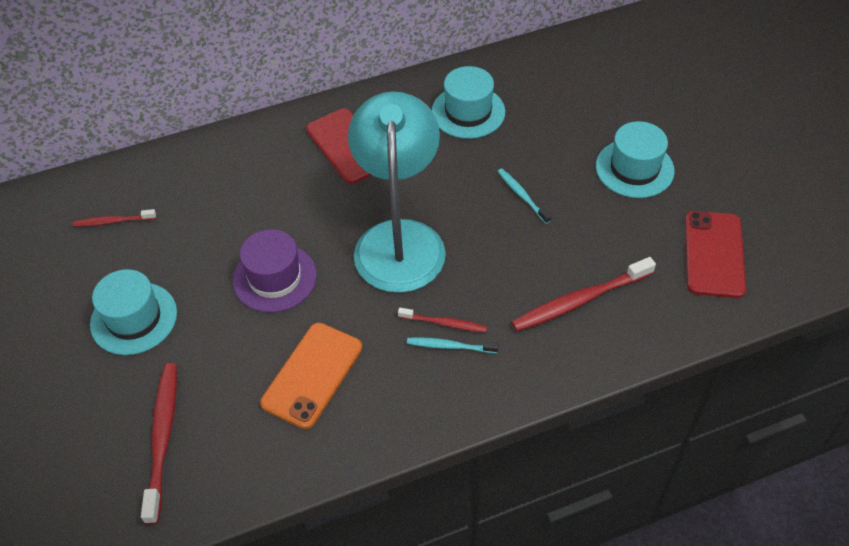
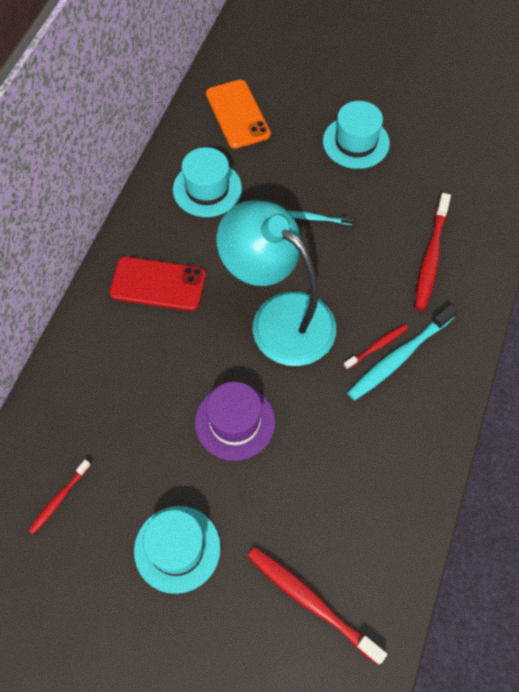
camera: 50 degrees left, 10 degrees up
orange phone [260,323,362,429] -> orange phone moved to [206,80,271,149]
turquoise toothbrush [407,338,499,353] -> turquoise toothbrush [347,304,457,401], size x1.79
red phone [685,211,746,298] -> none

